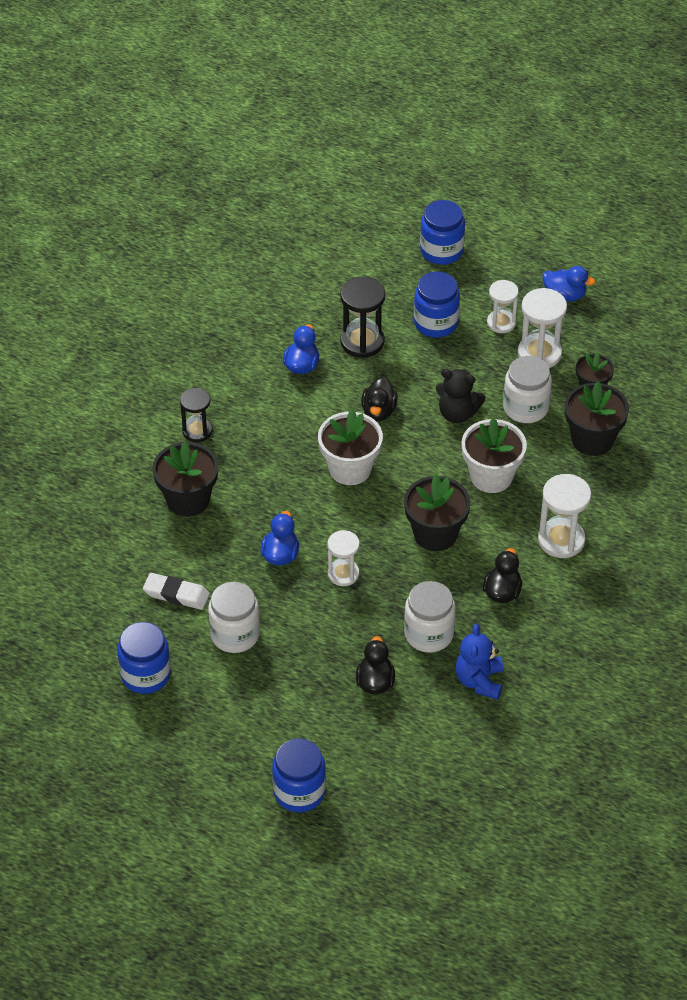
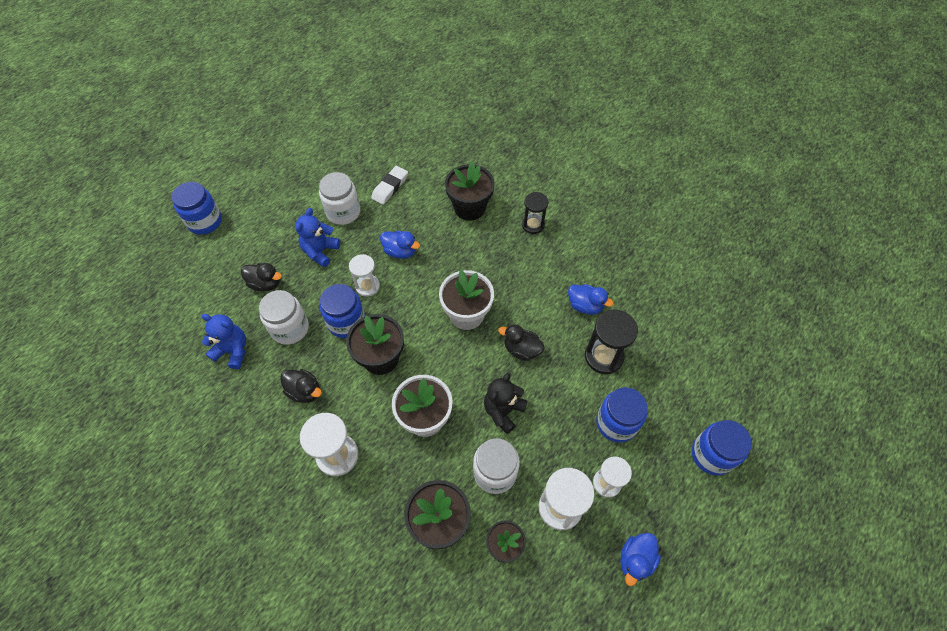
camera: 105 degrees right, 10 degrees up
blue jar [117,622,171,694] -> blue jar moved to [320,284,365,338]
none -> blue teddy bear [295,208,340,267]

